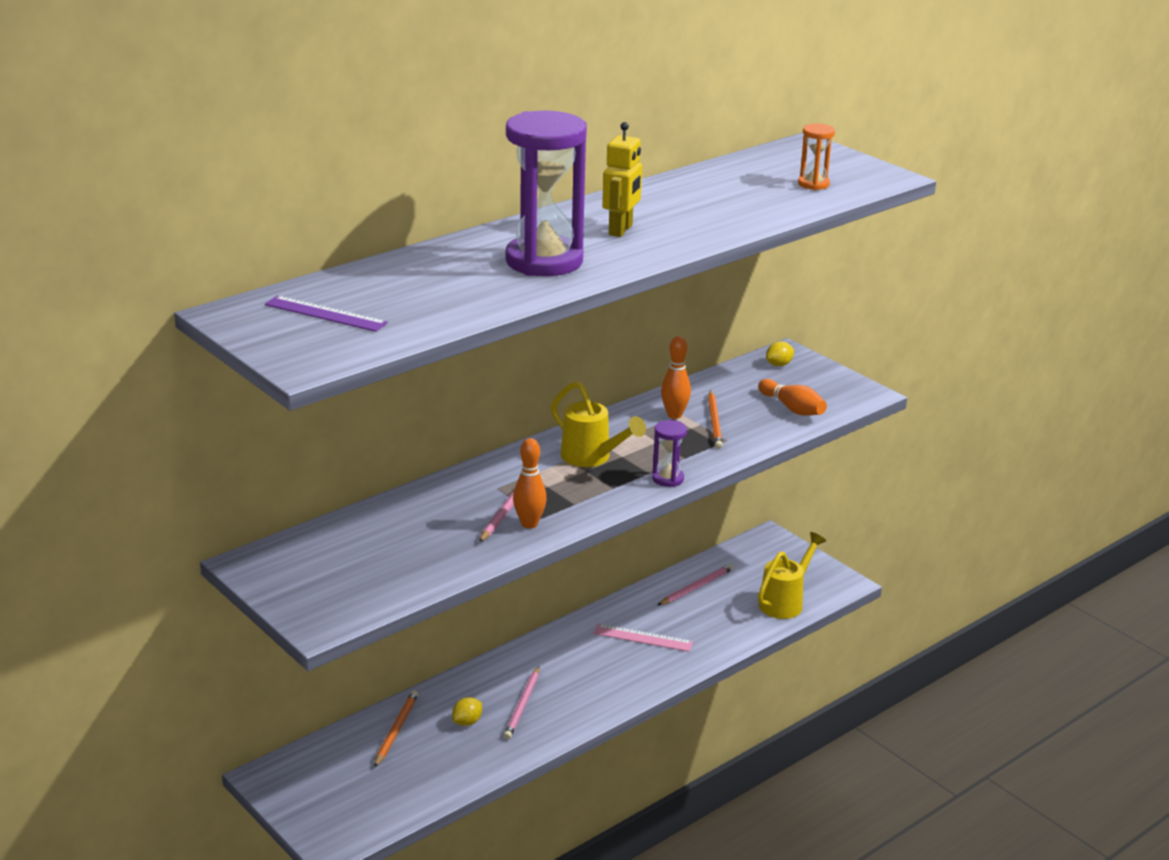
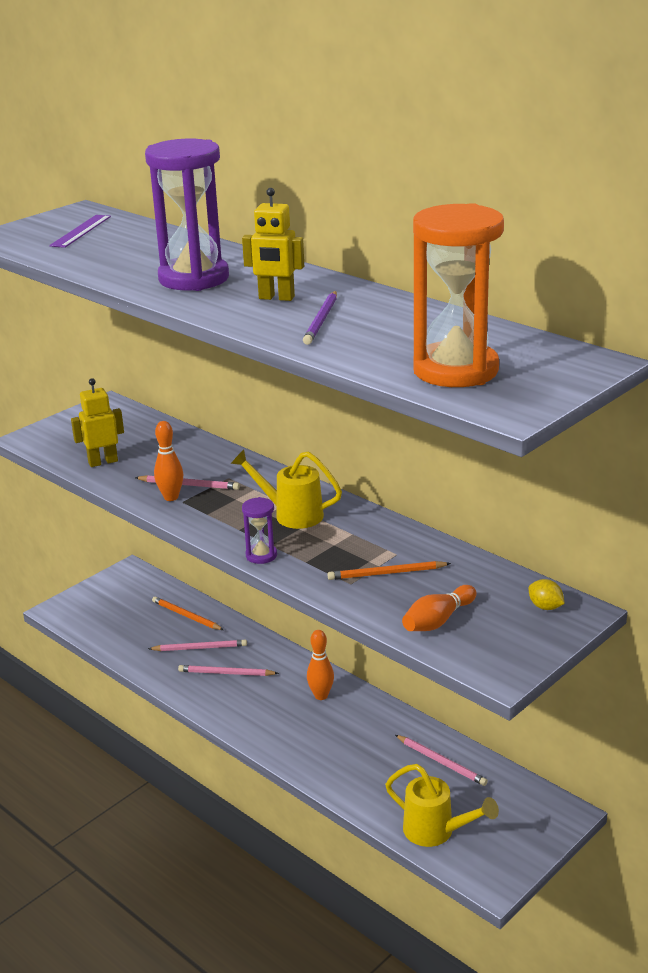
camera: 85 degrees right, 0 degrees up
orange pencil [374,691,418,767] -> orange pencil turned 150 degrees counterclockwise [152,596,224,630]
yellow lemon [452,697,482,726] -> pink pencil [148,640,247,651]
yellow watering can [551,381,646,467] -> yellow watering can turned 75 degrees clockwise [231,449,342,529]
pink ruler [593,624,693,652] -> none
orange bowling pin [661,336,691,419] -> orange bowling pin moved to [307,630,334,700]
orange hourglass [798,123,835,190] -> orange hourglass [413,203,504,387], size x2.21
none -> yellow robot [71,378,124,467]
none -> purple pencil [303,291,337,345]

